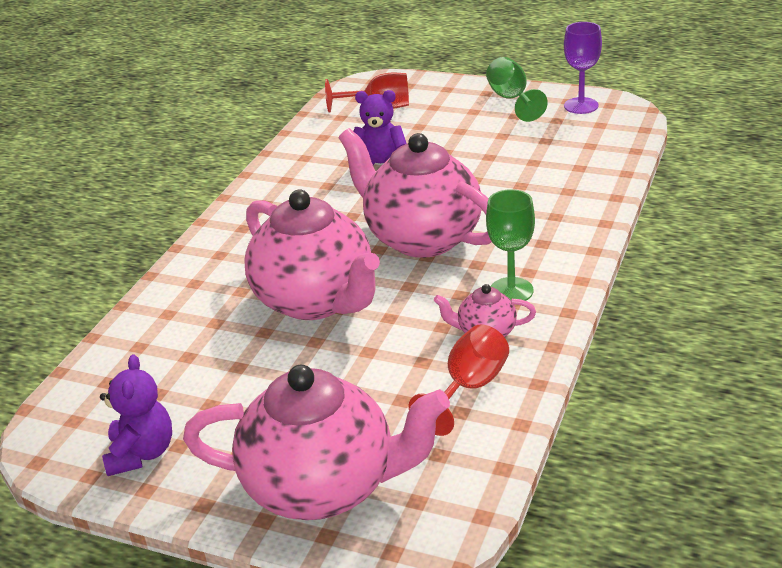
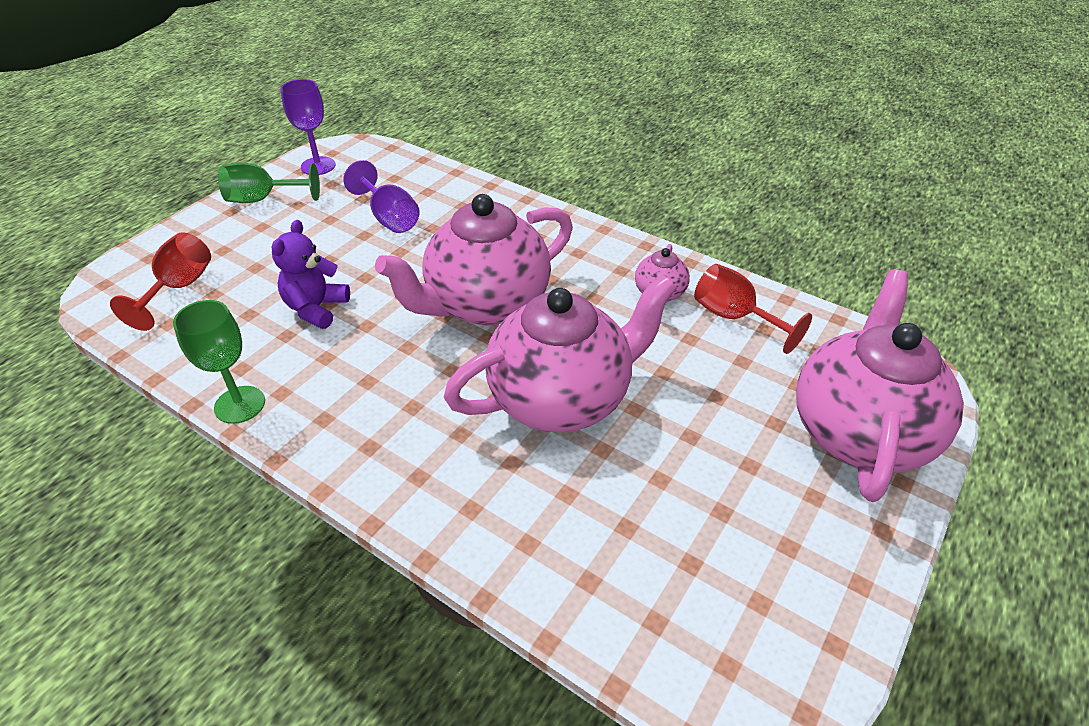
camera: 80 degrees left, 10 degrees up
purple teddy bear [100,354,172,476] -> none
green goblet [486,189,535,301] -> green goblet moved to [173,300,265,424]
none -> purple goblet [343,160,420,233]

